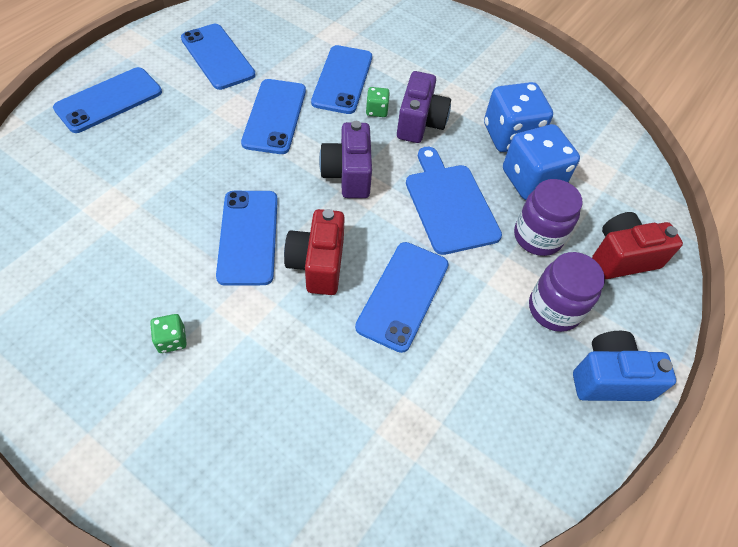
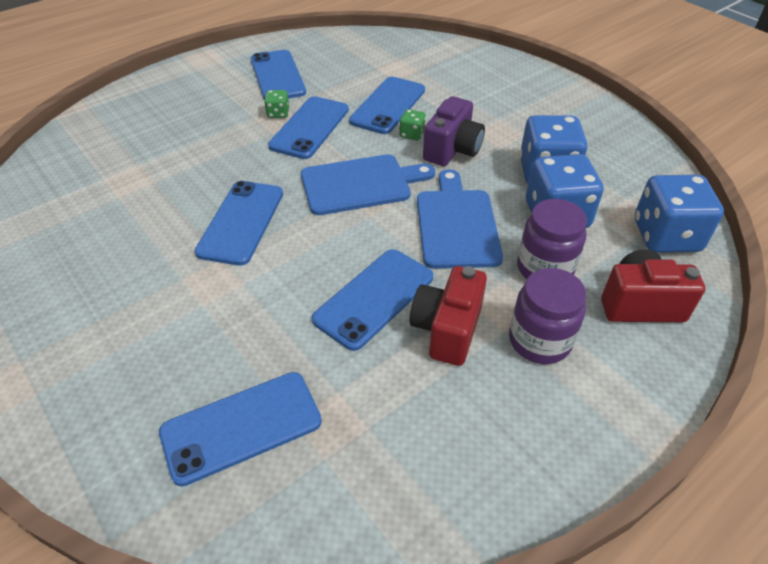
camera: 20 degrees right, 10 degrees down
blue phone [53,67,162,133] -> blue phone moved to [159,372,322,486]
green dice [150,314,187,353] -> green dice moved to [264,90,289,118]
red camera [284,209,345,295] -> red camera moved to [410,266,487,366]
purple camera [319,121,372,198] -> blue cutting board [301,154,435,215]
blue camera [573,331,676,401] -> none
none -> blue dice [635,175,724,253]

